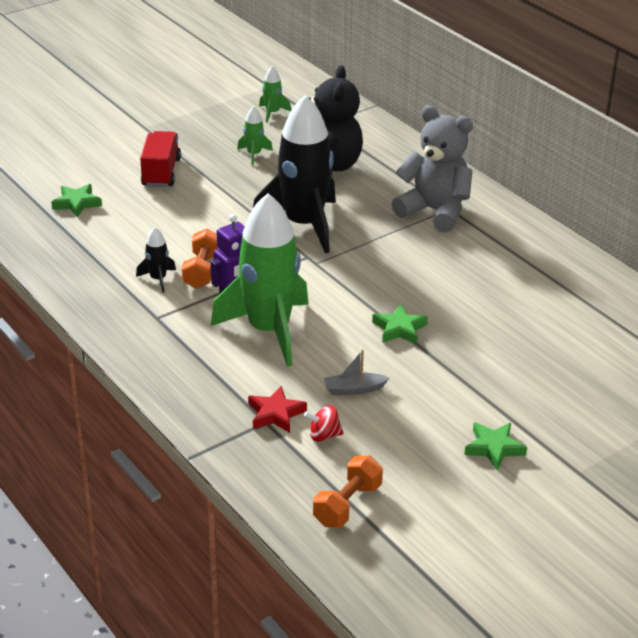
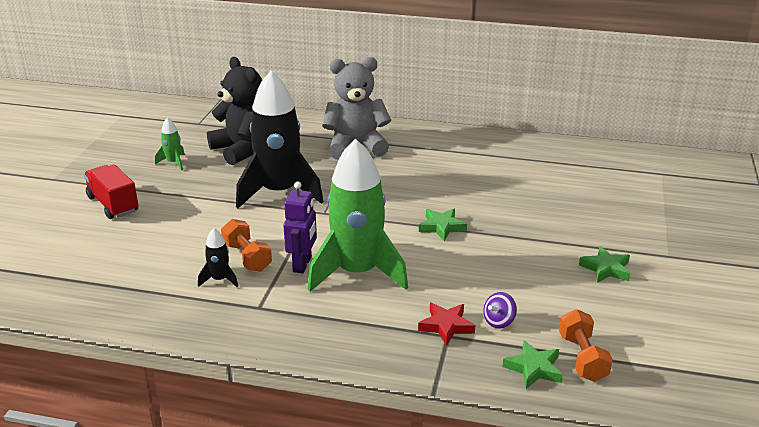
camera: 40 degrees left, 5 degrees down
green star [51,184,102,218] -> green star moved to [502,340,563,389]
green rocket [259,66,291,122] -> none
red spinning top [304,405,343,442] -> purple spinning top [483,292,517,329]
grey boat [324,350,389,395] -> none

